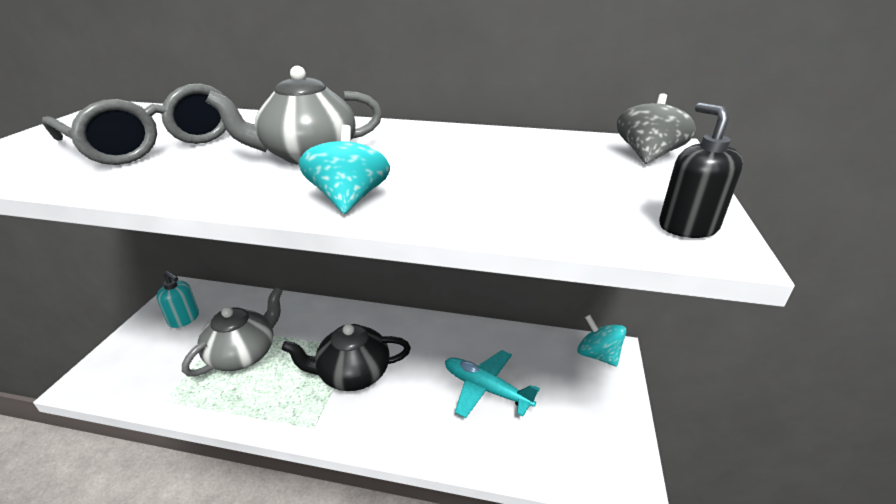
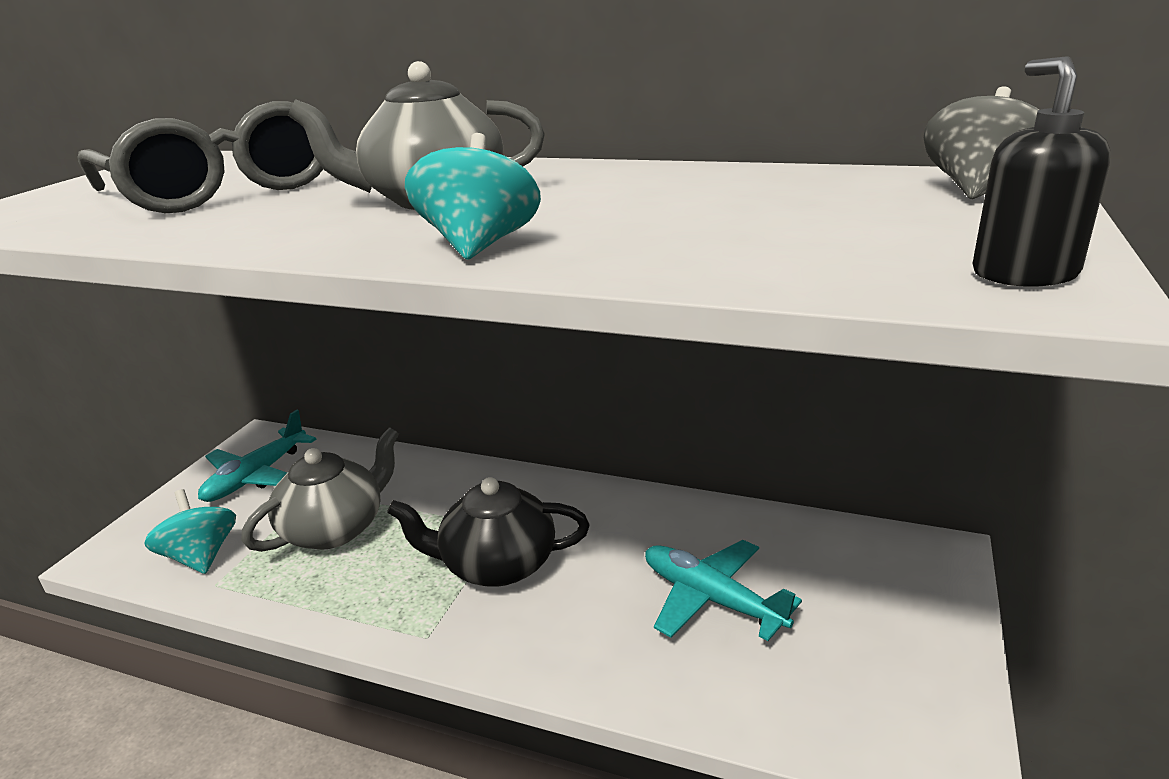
camera: 10 degrees right, 5 degrees down
turquoise soap dispenser [156,271,199,328] -> turquoise plane [198,410,316,502]
turquoise spinning top [578,315,627,367] -> turquoise spinning top moved to [144,489,236,574]

